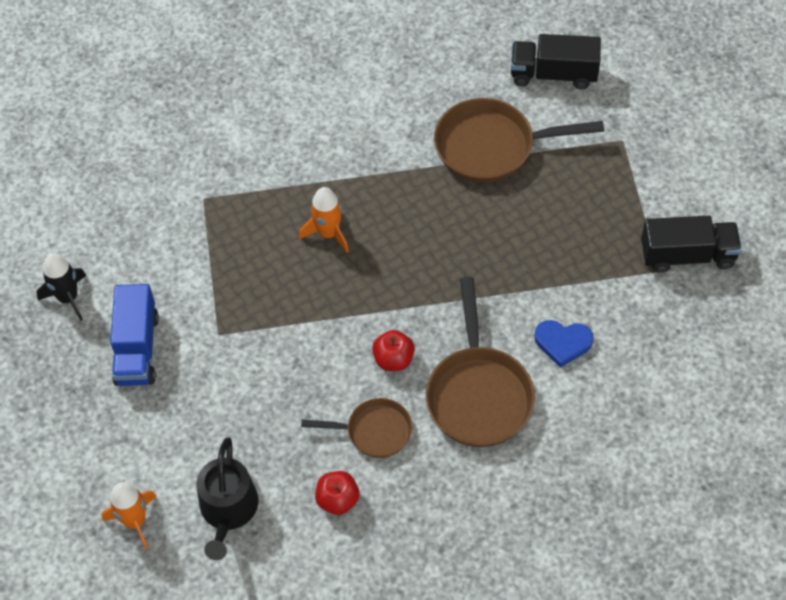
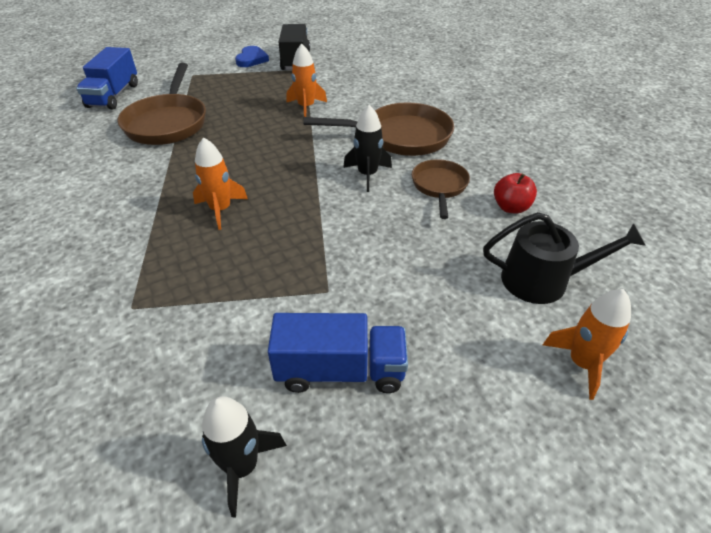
camera: 90 degrees left, 15 degrees down
red apple [372,330,415,371] -> black rocket [343,105,392,192]
black truck [511,34,601,89] -> blue truck [76,47,138,110]
blue heart [534,320,594,368] -> blue heart moved to [235,46,269,67]
none -> orange rocket [286,43,327,117]

